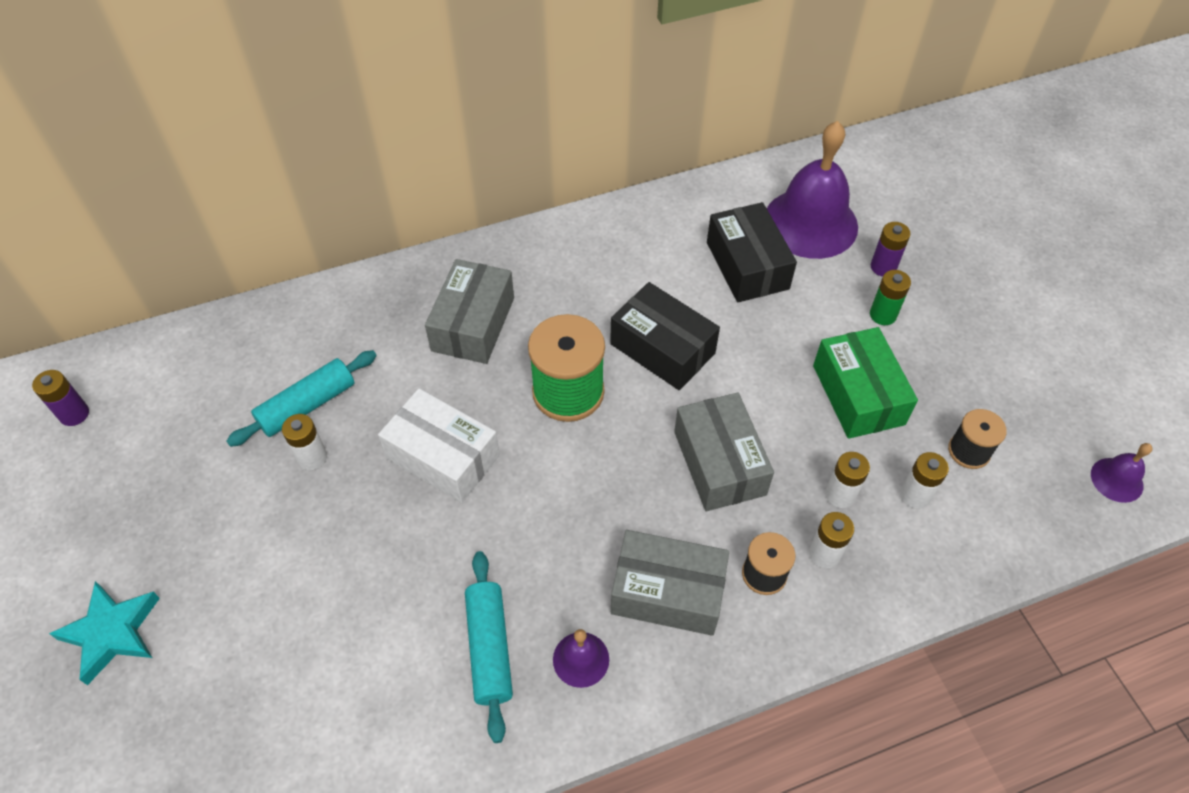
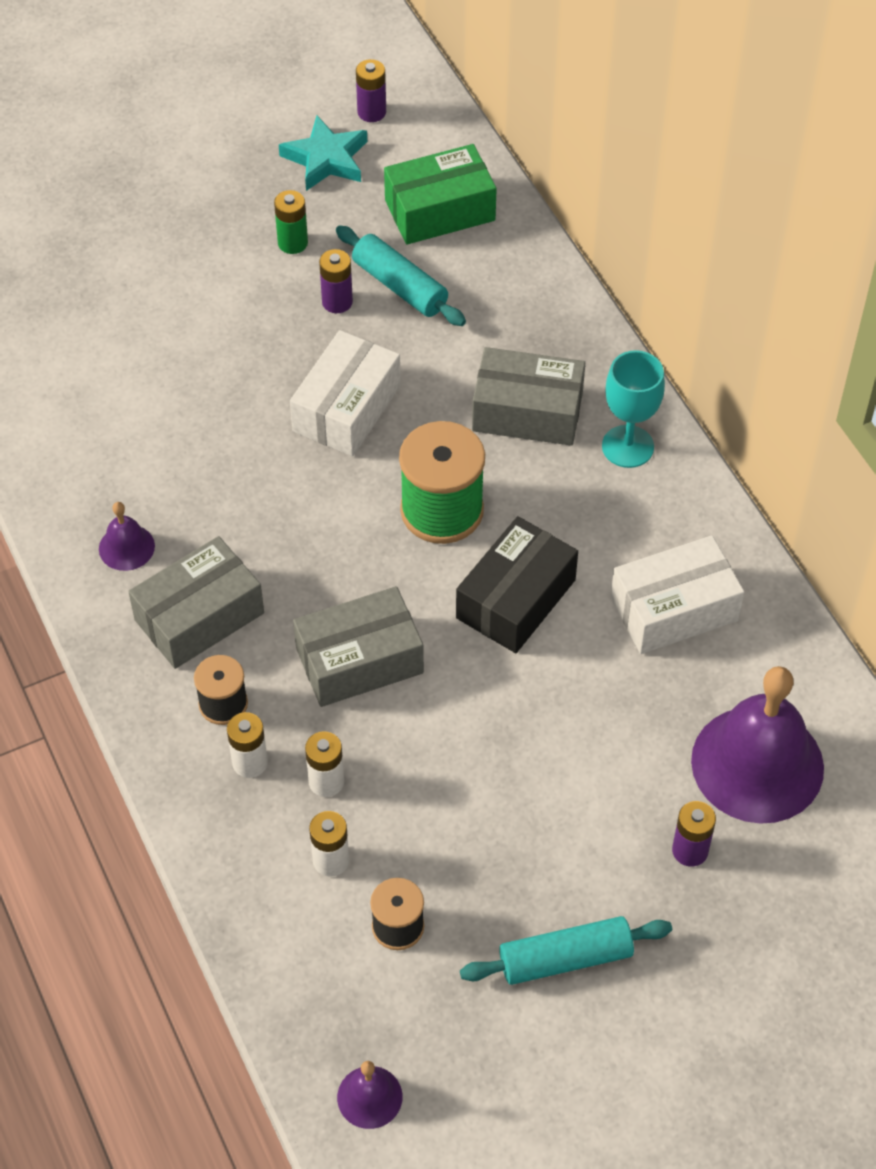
camera: 85 degrees right, 0 degrees up
turquoise star [49,581,160,685] -> turquoise star moved to [279,116,367,191]
white battery [282,414,327,470] -> purple battery [319,249,353,313]
turquoise rolling pin [465,551,513,743] -> turquoise rolling pin moved to [460,916,672,985]
grey box [611,530,729,636] -> grey box turned 45 degrees clockwise [128,536,264,669]
black box [707,202,797,302] -> none
green box [813,327,918,439] -> green box moved to [384,144,497,245]
green battery [870,270,911,325] -> green battery moved to [274,190,308,254]
none -> turquoise goblet [602,350,665,468]
none -> white box [611,535,744,654]

